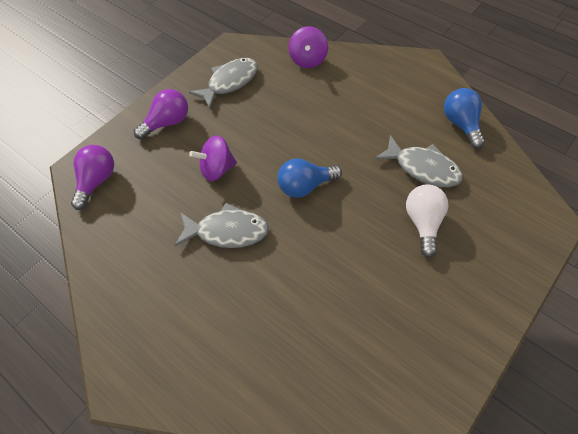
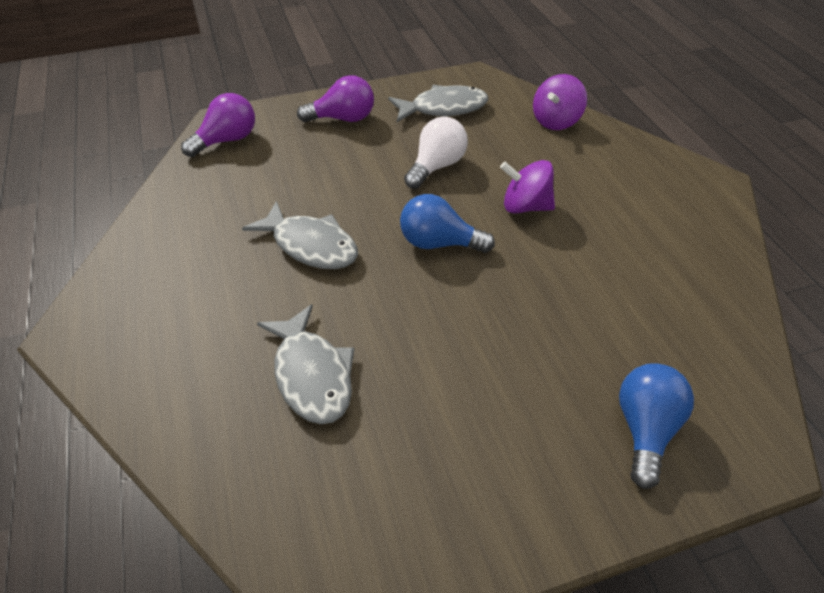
camera: 30 degrees right, 10 degrees down
purple spinning top [189,135,237,181] -> purple spinning top moved to [500,160,555,214]
grey fish [374,135,463,187] -> grey fish moved to [257,304,354,424]
white light bulb [406,184,449,258] -> white light bulb moved to [404,116,468,189]
blue light bulb [444,88,485,149] -> blue light bulb moved to [619,363,694,489]

